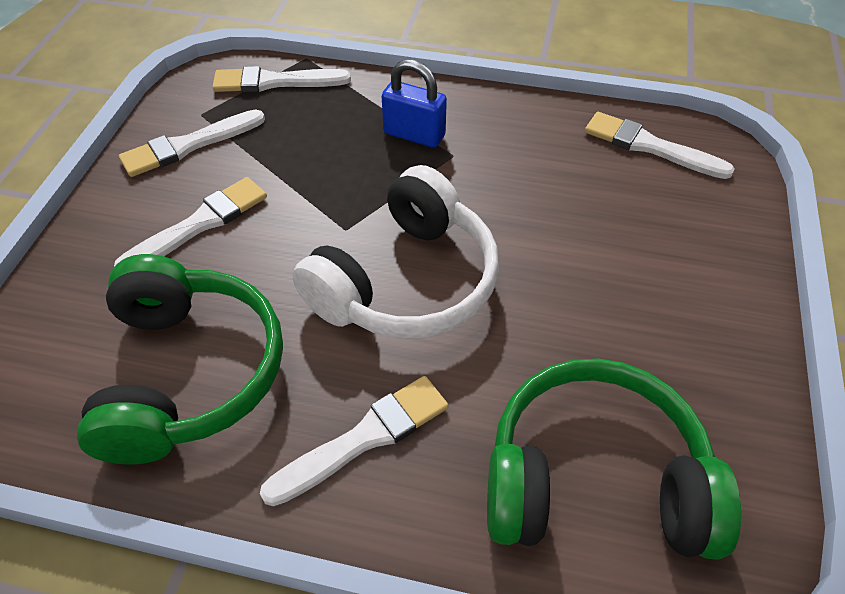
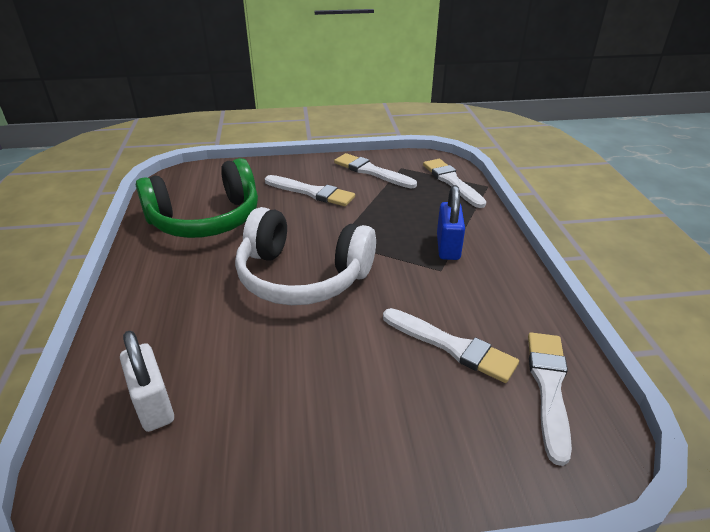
camera: 70 degrees right, 15 degrees down
white brush [260,376,448,506] -> white brush moved to [383,308,519,383]
green headphones [487,358,741,560] -> white padlock [120,331,174,432]

